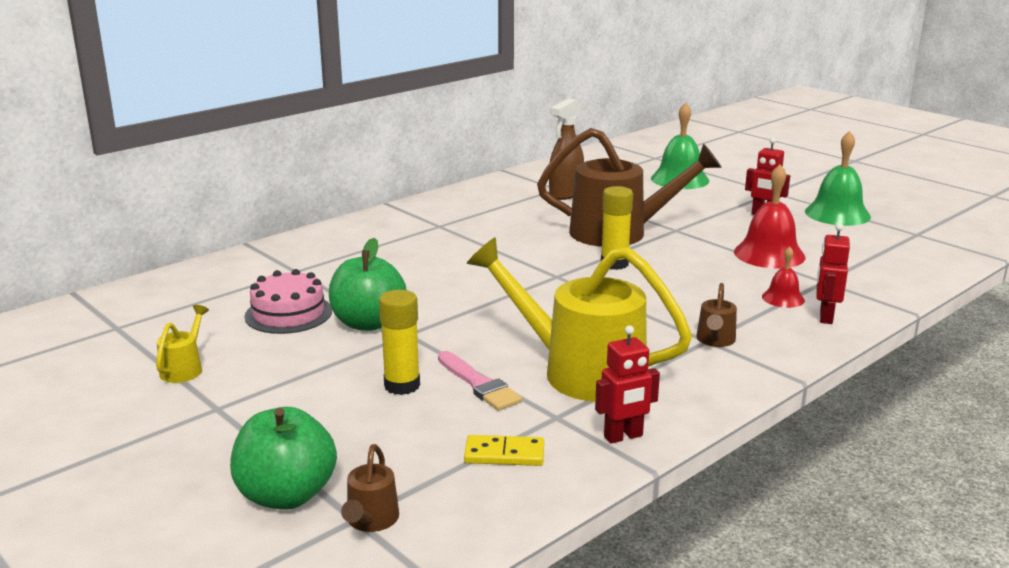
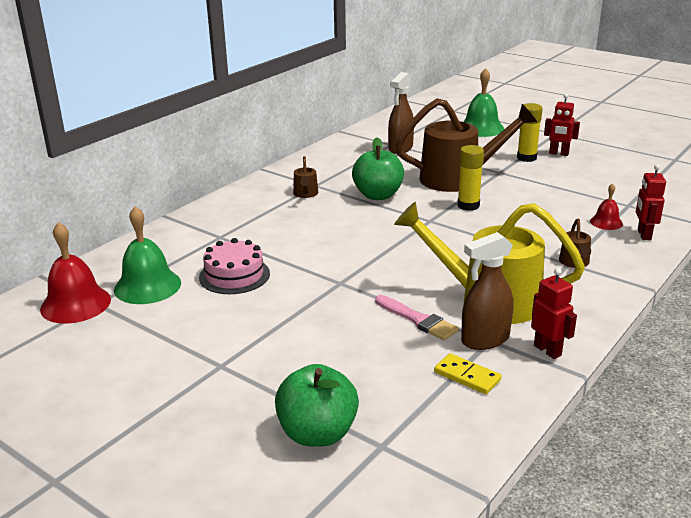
camera: 10 degrees left, 5 degrees up
yellow watering can [156,305,209,383] -> none
green apple [329,238,406,331] -> green apple moved to [352,137,404,200]
brown watering can [341,444,399,532] -> brown watering can moved to [293,156,318,198]
yellow glue stick [379,290,420,395] -> yellow glue stick moved to [517,103,543,162]
yellow domino [464,435,544,466] -> yellow domino turned 45 degrees clockwise [434,353,502,394]
red robot [595,325,660,444] -> red robot turned 90 degrees counterclockwise [531,268,577,359]
red bell [734,164,805,269] -> red bell moved to [40,222,111,324]
green bell [805,131,871,226] -> green bell moved to [114,206,181,304]
none -> brown spray bottle [461,232,514,350]

